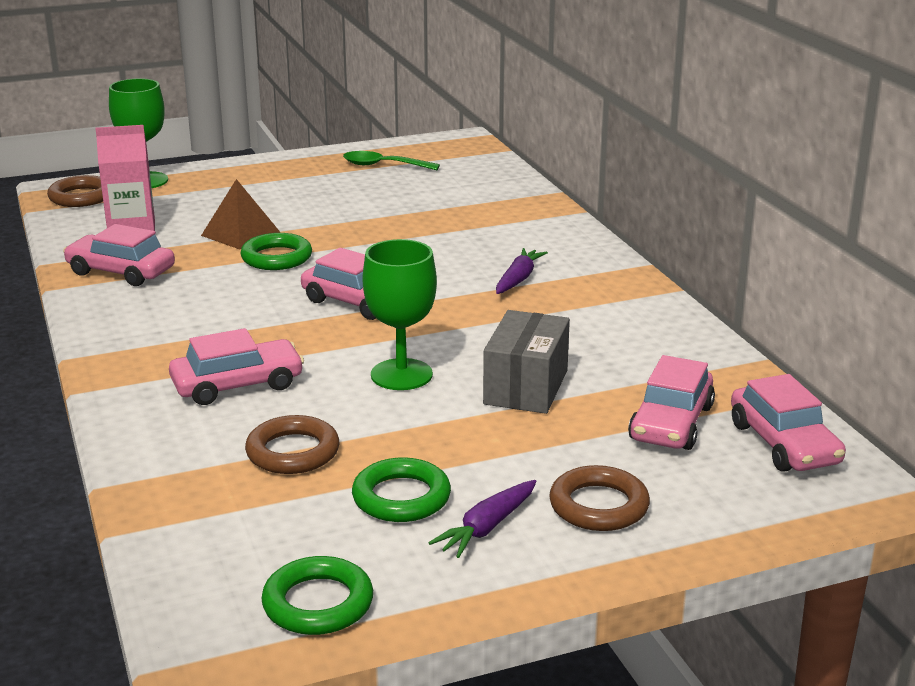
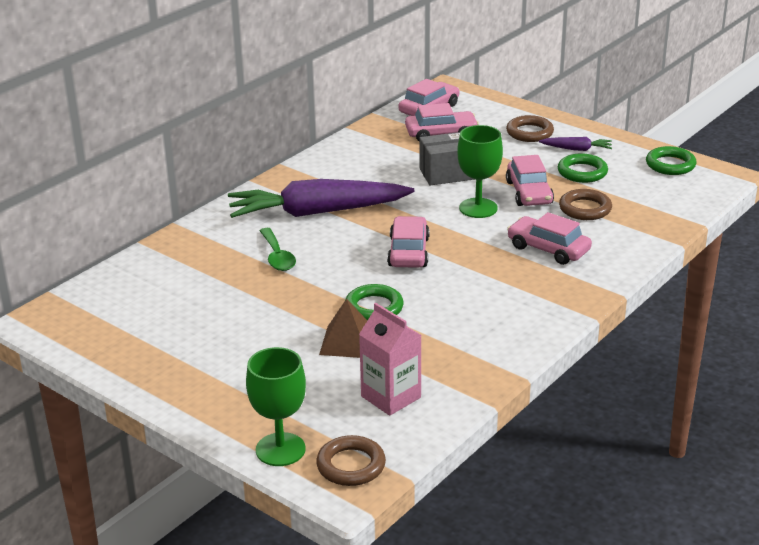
camera: 120 degrees left, 5 degrees up
pink car [63,224,175,286] -> pink car moved to [506,155,554,206]
green spoon [343,151,440,170] -> green spoon moved to [260,228,296,271]
purple carrot [496,248,548,294] -> purple carrot [228,179,415,218], size x2.36

